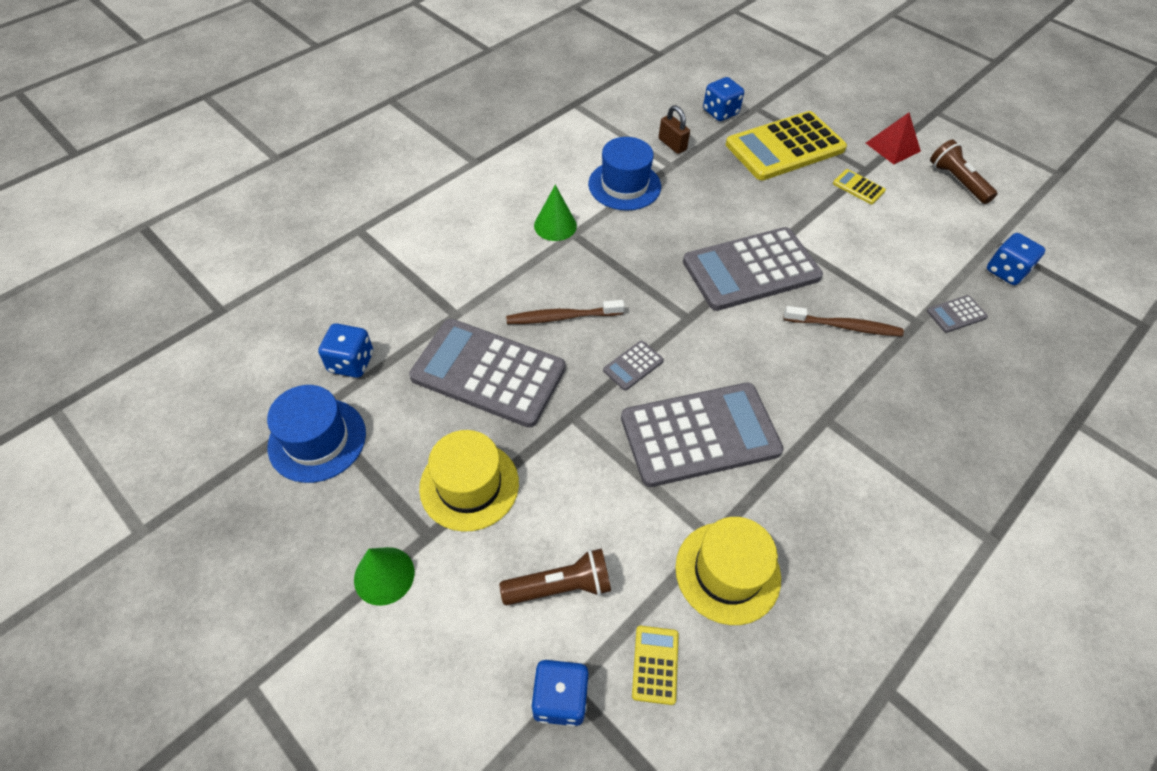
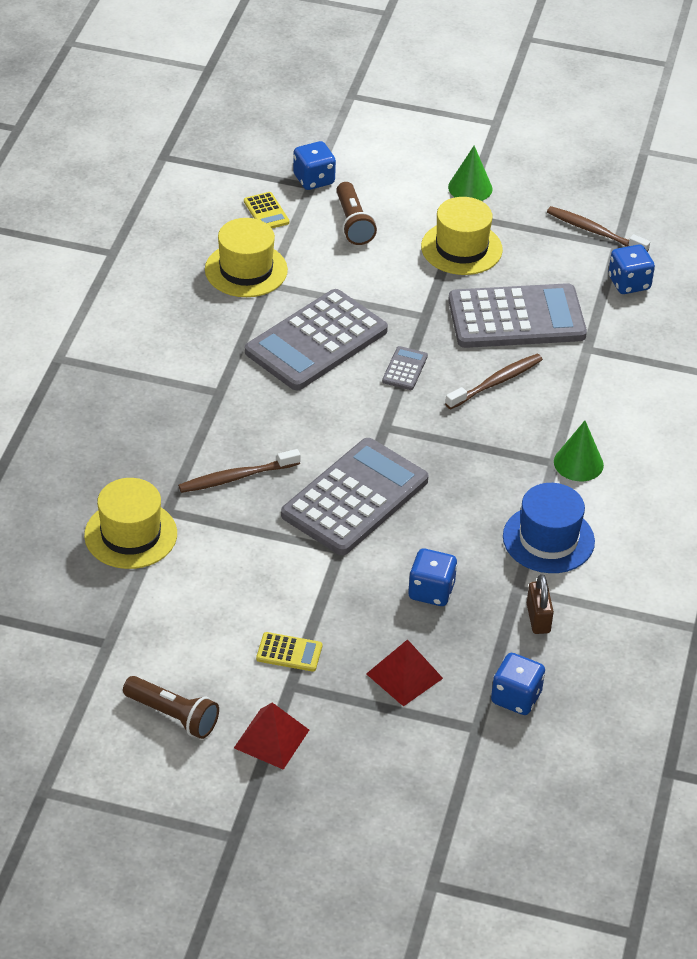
camera: 150 degrees right, 10 degrees down
blue hat [267,385,366,483] -> brown toothbrush [547,206,650,252]
brown flashlight [499,549,611,605] -> brown flashlight turned 60 degrees counterclockwise [336,182,377,245]
brown padlock [659,105,690,154] -> brown padlock turned 60 degrees clockwise [527,574,554,634]
yellow calculator [726,111,847,180] -> red pyramid [366,639,443,706]
grey calculator [927,295,988,333] -> yellow hat [84,478,177,569]
blue dice [987,233,1045,285] -> blue dice moved to [408,548,457,606]

